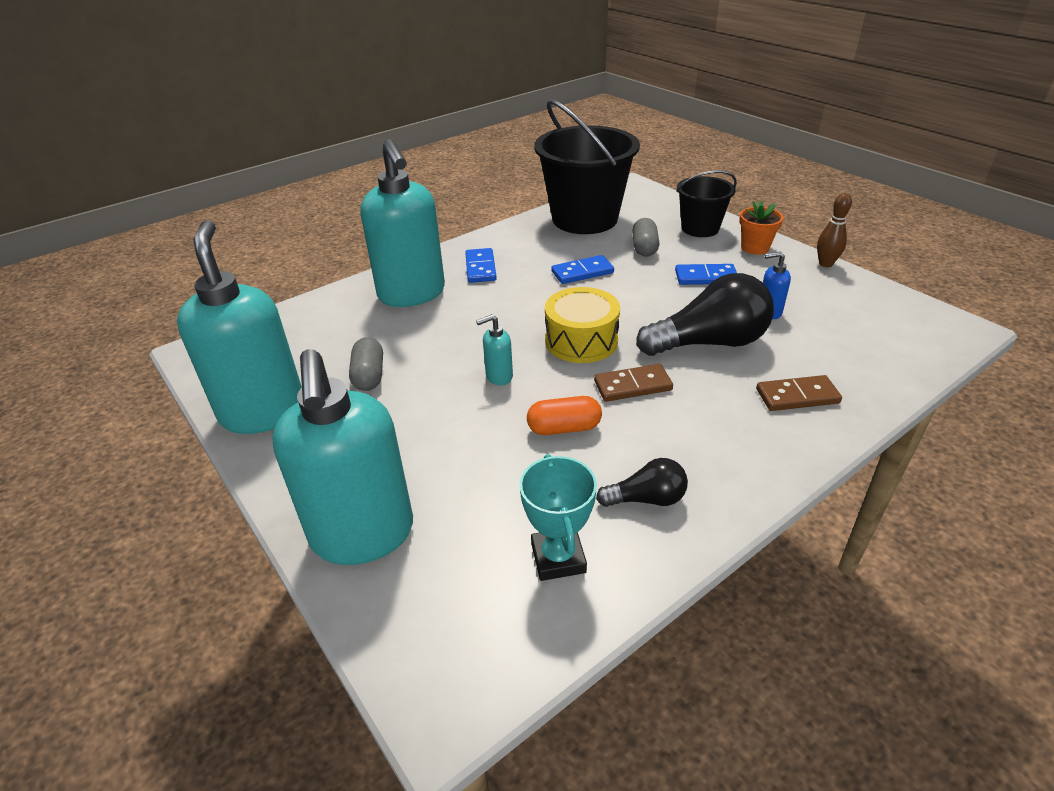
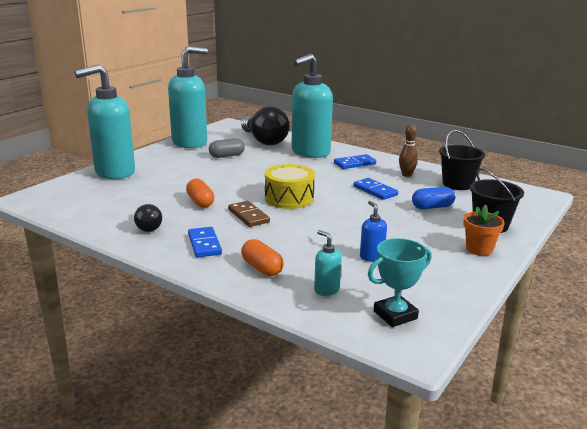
camera: 70 degrees right, 15 degrees down
turquoise soap dispenser [476,314,513,385] -> turquoise soap dispenser moved to [314,230,342,296]
turquoise trophy [519,454,597,581] -> turquoise trophy moved to [368,238,432,327]
black bucket [534,99,640,234] -> black bucket [439,130,485,190], size x0.55
grey capsule [632,218,659,257] -> blue capsule [412,187,455,209]
black light bulb [636,273,774,356] -> black light bulb moved to [241,106,289,145]
blue domino [675,264,737,285] -> blue domino moved to [188,227,222,258]
brown domino [756,375,842,411] -> orange capsule [241,239,284,276]
brown bowling pin [817,193,852,267] -> brown bowling pin moved to [399,125,418,177]

